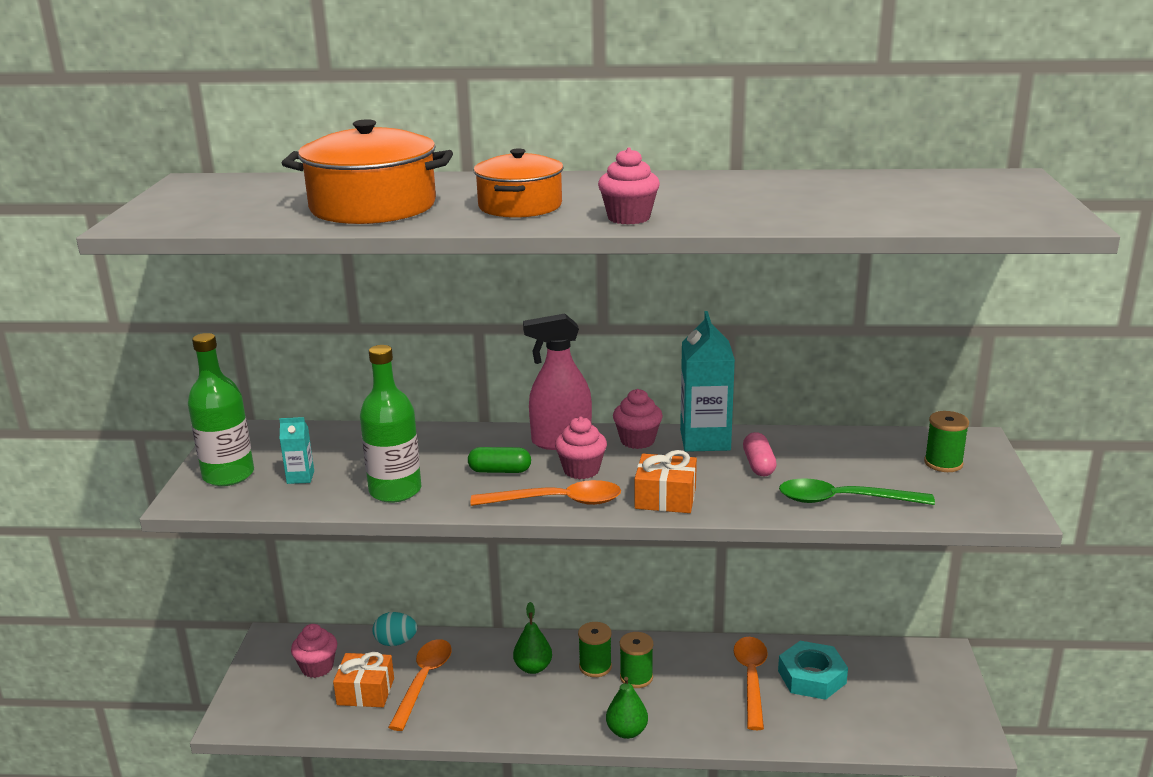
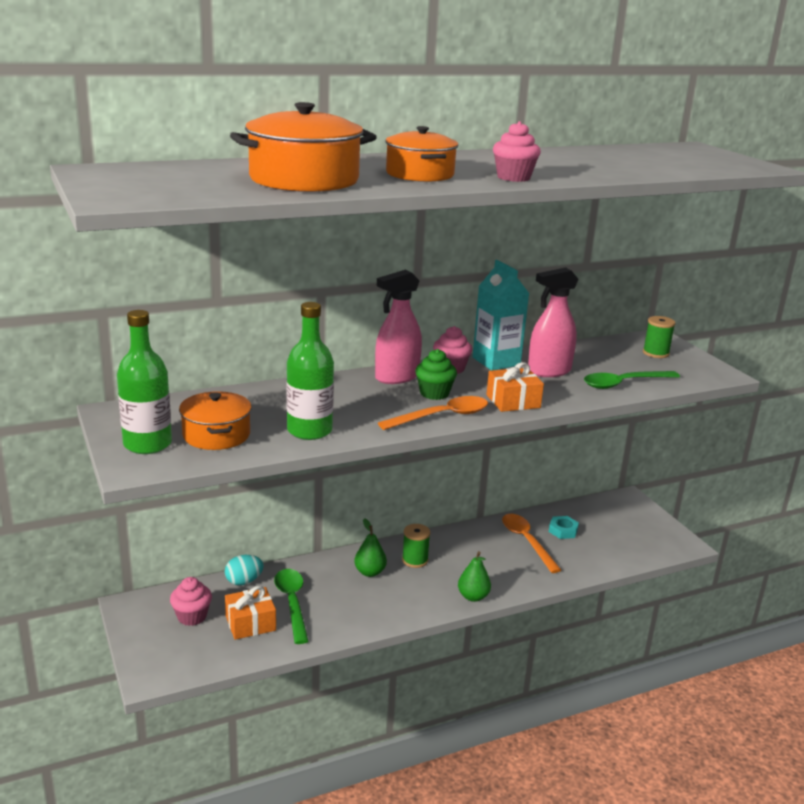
camera: 30 degrees left, 0 degrees up
turquoise carton [279,417,314,484] -> orange pot [179,391,252,450]
orange spoon [388,639,452,731] -> green spoon [274,569,309,644]
green capsule [468,447,531,473] -> none
pink cupcake [555,416,607,479] -> green cupcake [415,349,457,400]
green spool [620,632,653,688] -> none
pink capsule [743,432,777,476] -> pink spray bottle [528,267,578,377]
turquoise nut [778,641,848,700] -> turquoise nut [549,516,579,539], size x0.61

